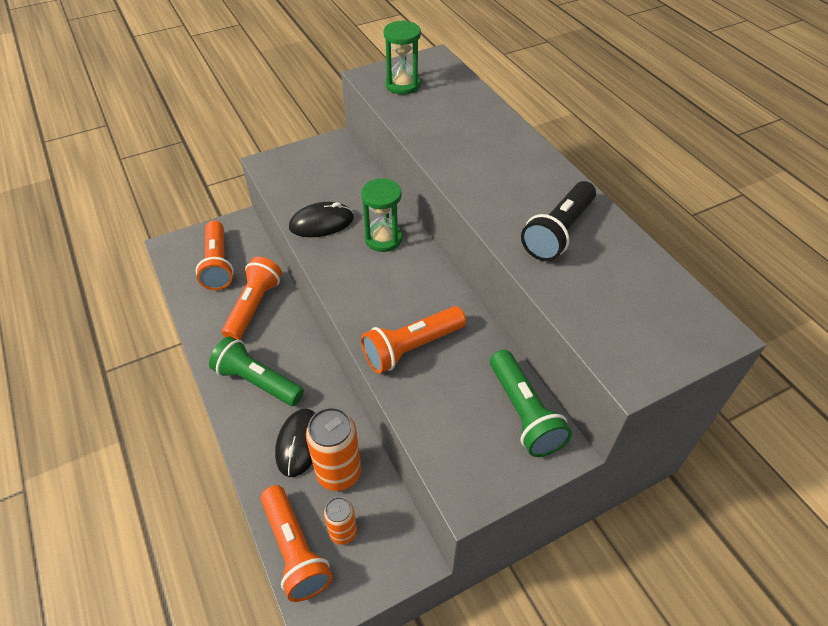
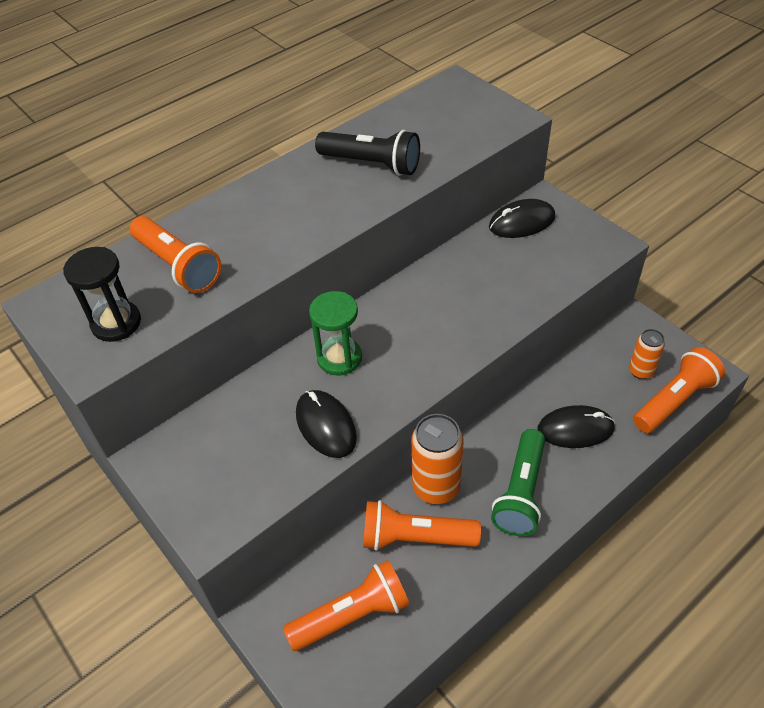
camera: 100 degrees left, 0 degrees up
orange can [306,407,362,491] -> orange can moved to [411,414,463,504]
orange flashlight [361,306,466,374] -> orange flashlight moved to [130,216,221,293]
green hourglass [384,20,421,95] -> black hourglass [63,247,141,342]
green flashlight [490,350,572,457] -> black mouse [489,199,555,238]

